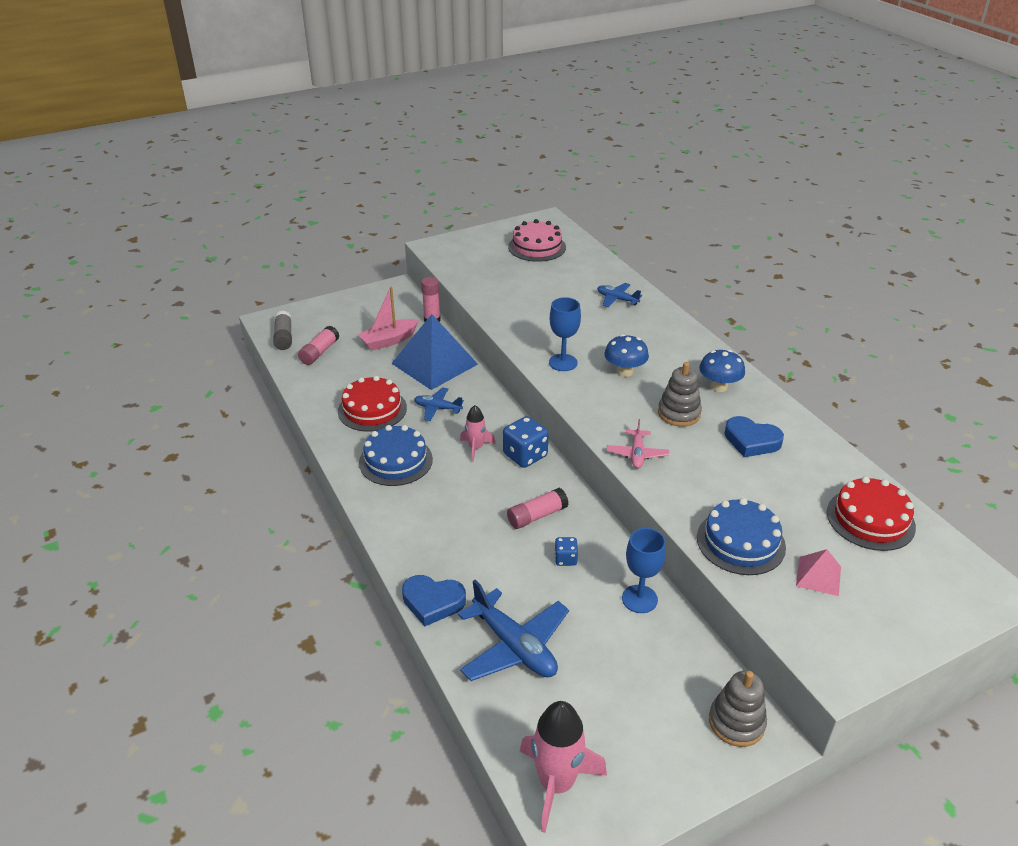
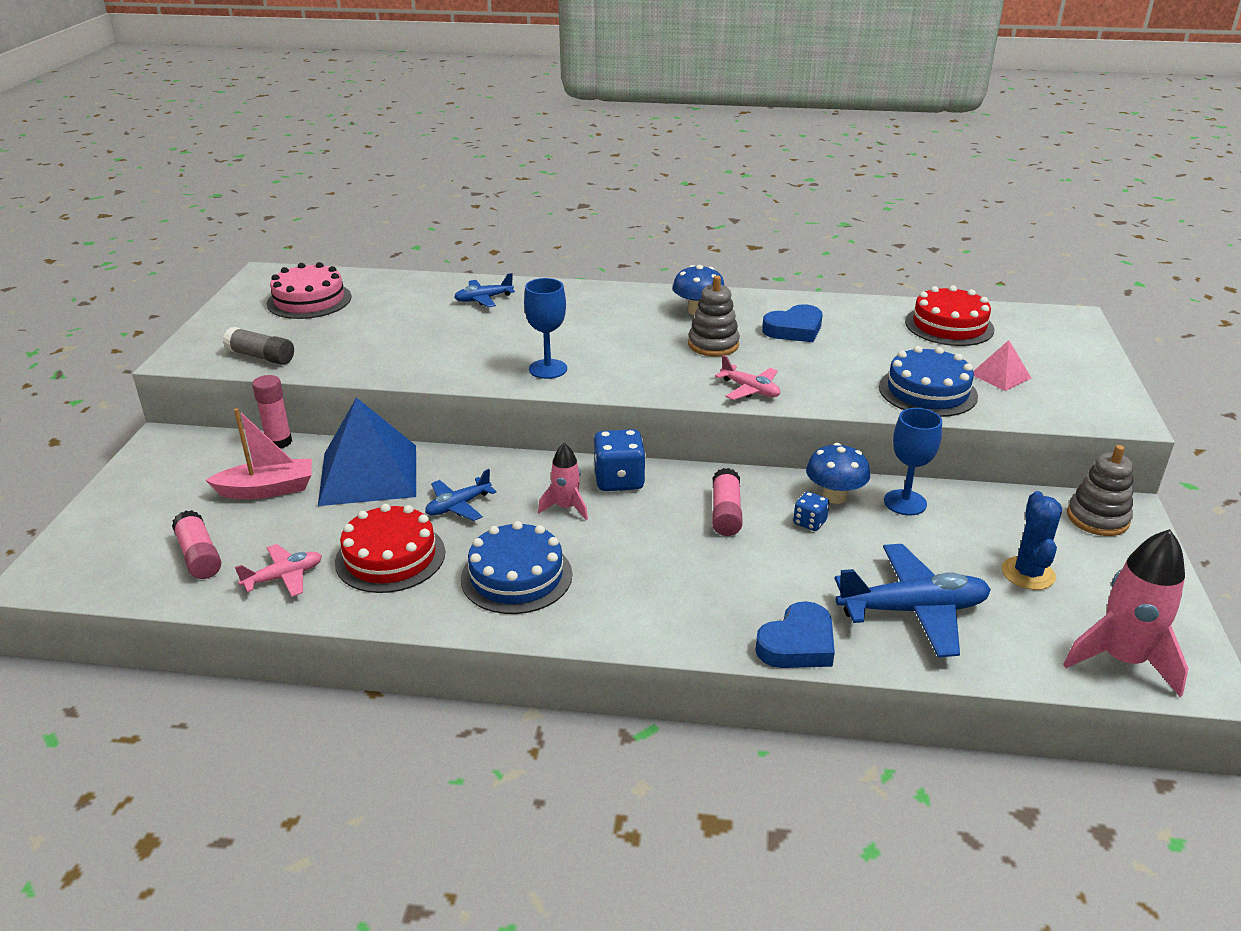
camera: 55 degrees left, 5 degrees down
grey glue stick [273,311,292,350] -> grey glue stick moved to [223,327,294,365]
pink boat [358,286,419,351] -> pink boat turned 105 degrees counterclockwise [206,408,312,499]
blue mushroom [604,334,649,377] -> blue mushroom moved to [806,443,870,504]
none -> pink plane [235,544,322,597]
none -> blue cactus [1002,491,1062,590]

